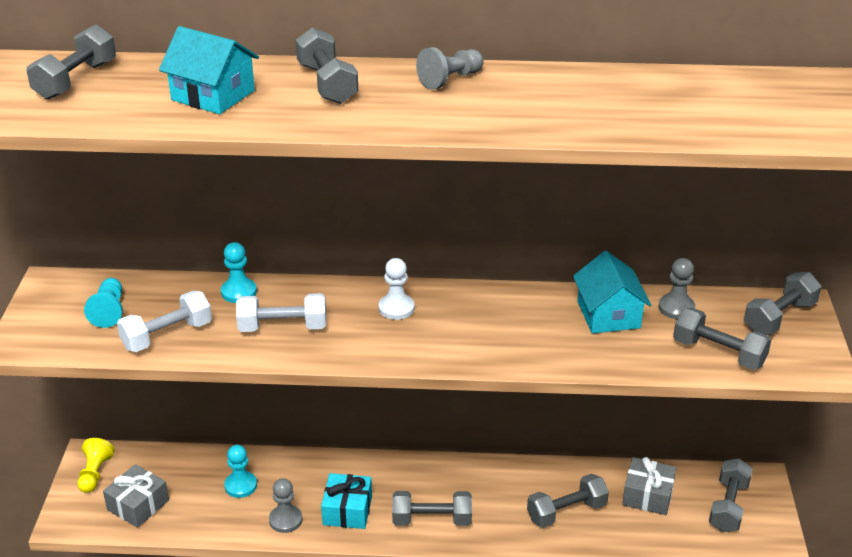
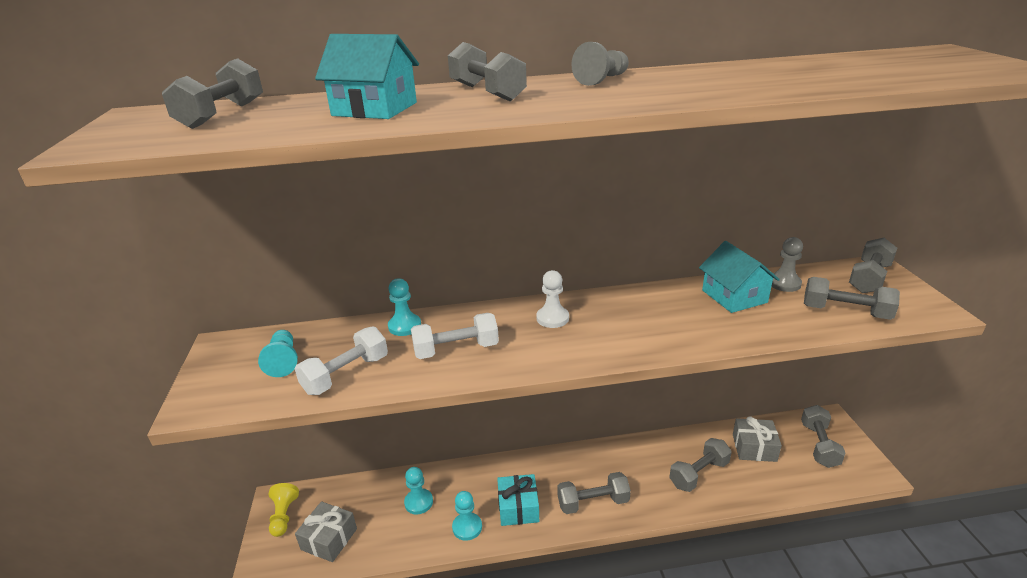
camera: 10 degrees left, 5 degrees down
grey pawn [269,478,303,533] -> turquoise pawn [452,491,482,541]

